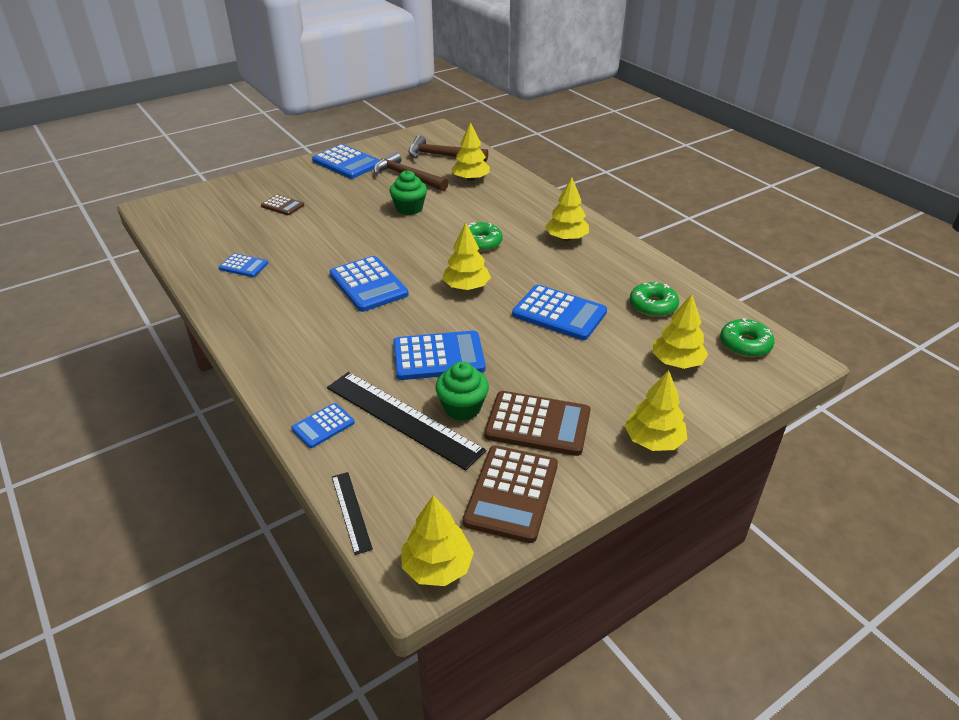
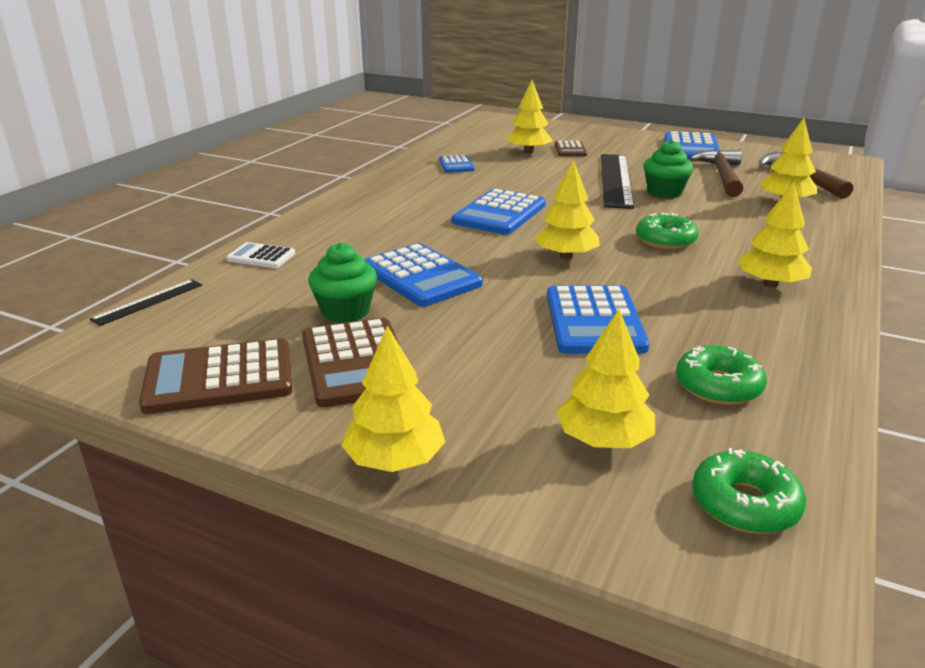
camera: 60 degrees right, 10 degrees down
blue calculator [291,403,355,448] -> white calculator [226,242,296,268]
black ruler [327,372,486,470] -> black ruler moved to [601,154,634,209]
yellow tree [402,495,474,586] -> yellow tree moved to [506,80,553,153]

